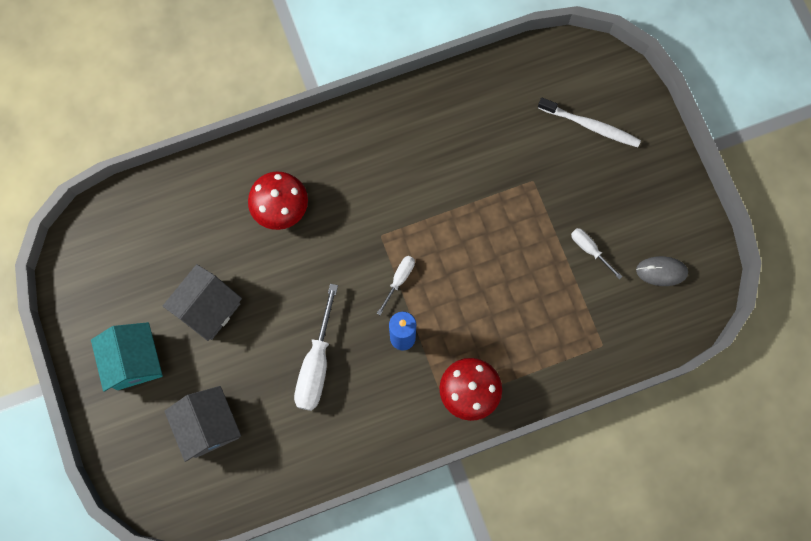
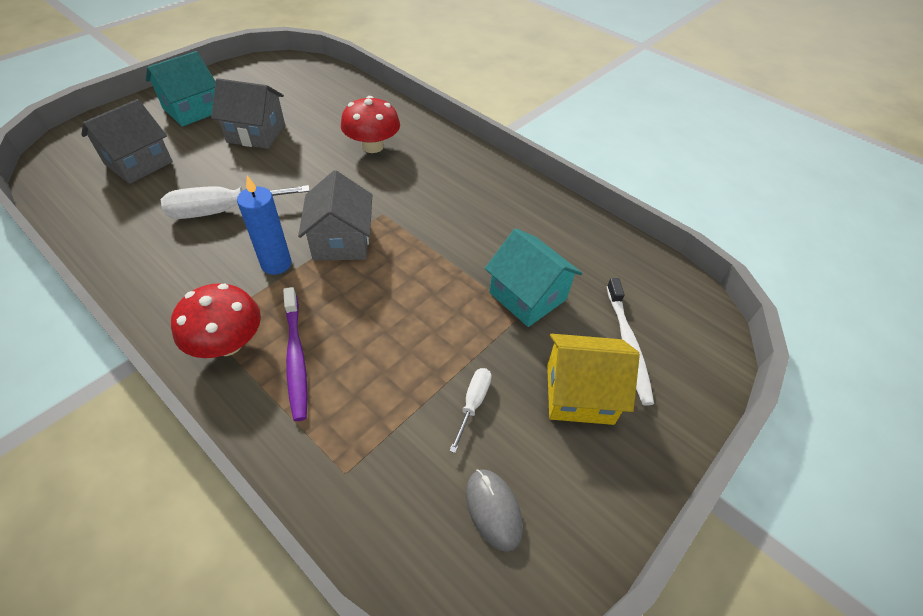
camera: 60 degrees right, 25 degrees down
white screwdriver [377,256,415,315] -> grey house [298,170,372,260]
none -> purple toothbrush [283,287,308,421]
none -> turquoise house [485,228,582,327]
none -> yellow house [547,334,640,425]

